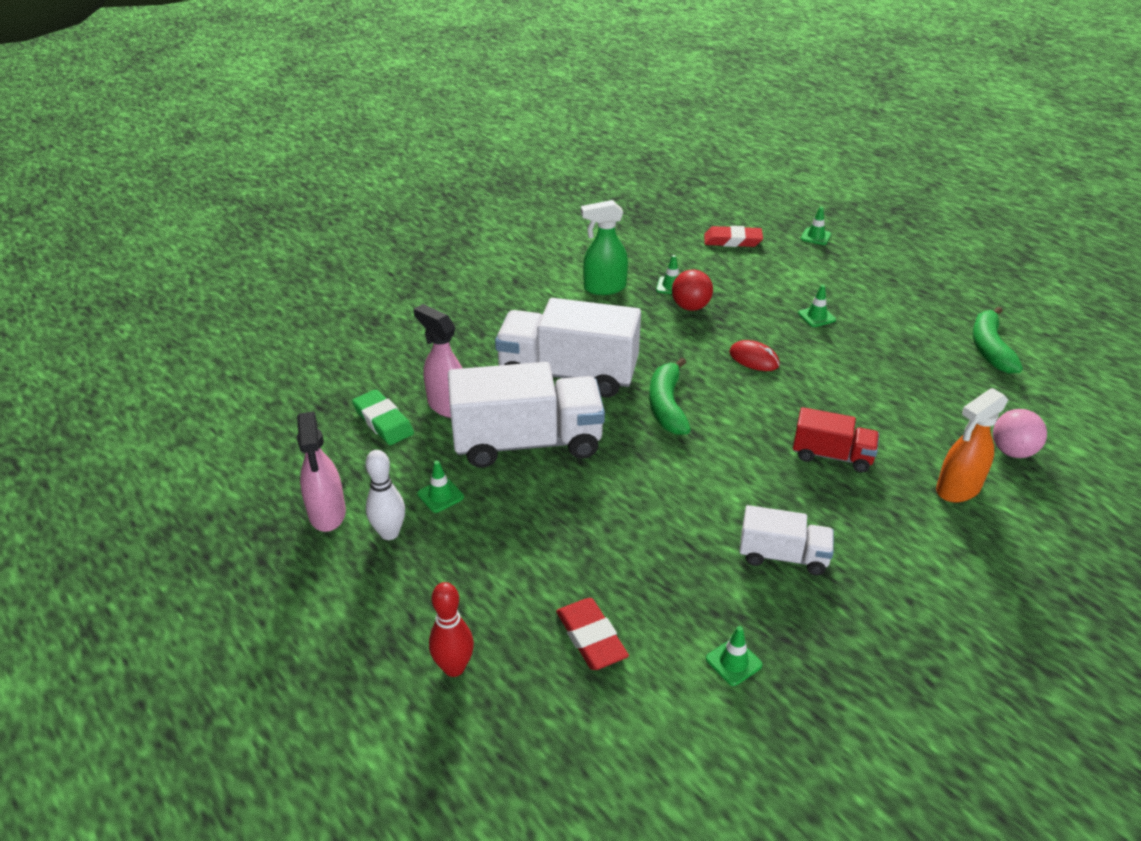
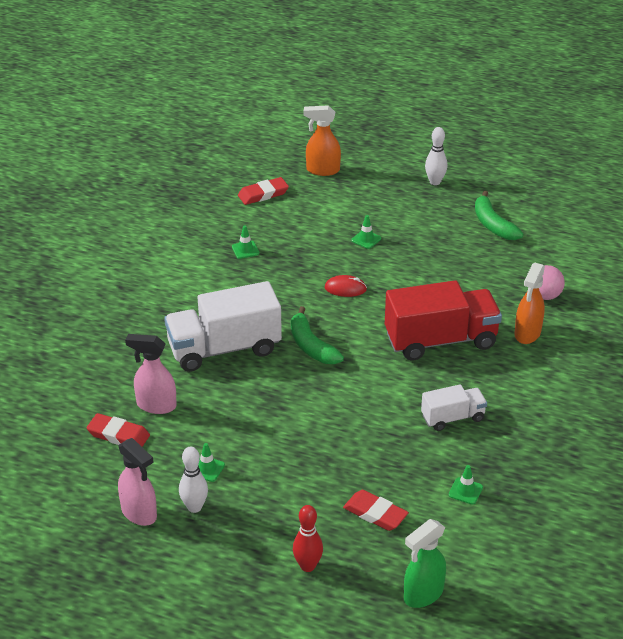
camera: 30 degrees left, 0 degrees up
green eraser [352,389,414,445] -> red eraser [86,413,150,447]
white truck [448,362,605,468] -> none
green spray bottle [581,200,628,295] -> green spray bottle moved to [404,519,446,608]
red ball [672,270,713,311] -> none
red truck [793,407,879,473] -> red truck [385,280,502,361], size x1.88
green traffic cone [801,207,831,245] -> orange spray bottle [303,105,341,176]
none -> white bowling pin [425,127,447,185]

